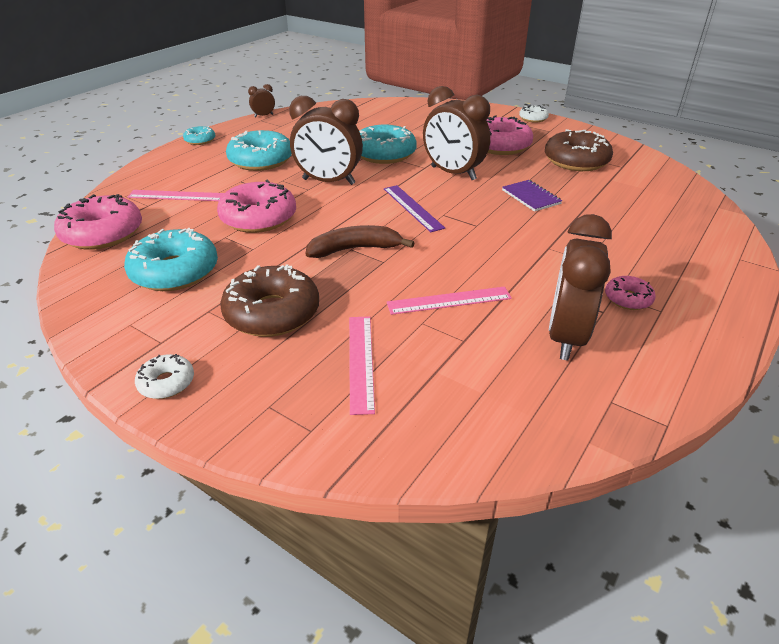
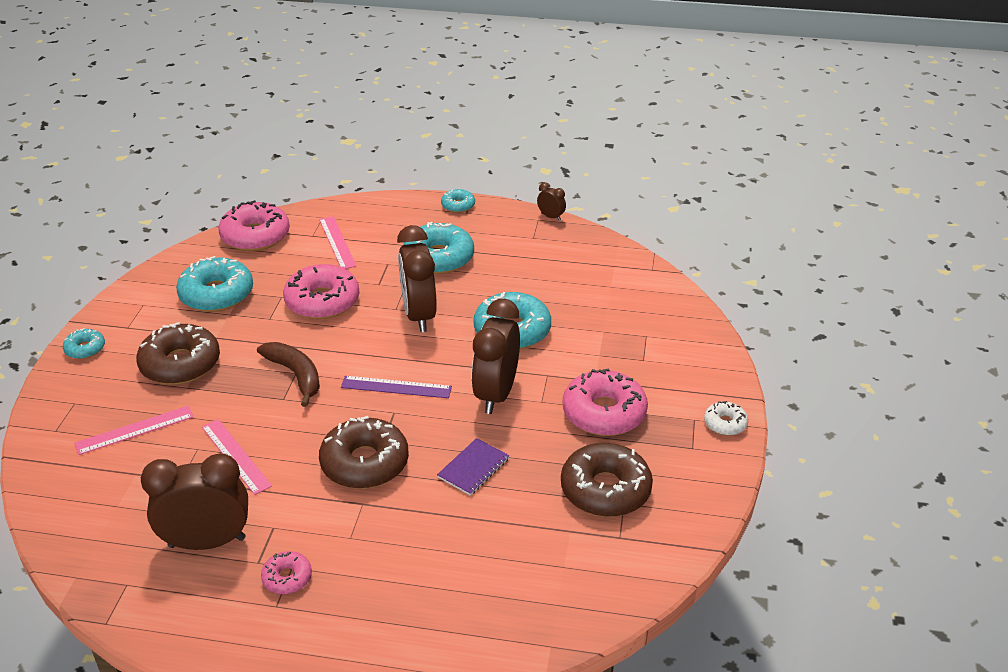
camera: 65 degrees right, 0 degrees up
white donut [135,354,194,399] -> turquoise donut [63,328,105,359]
purple ruler [384,185,445,232] -> purple ruler turned 60 degrees clockwise [341,376,452,398]
none -> brown donut [319,416,409,489]

